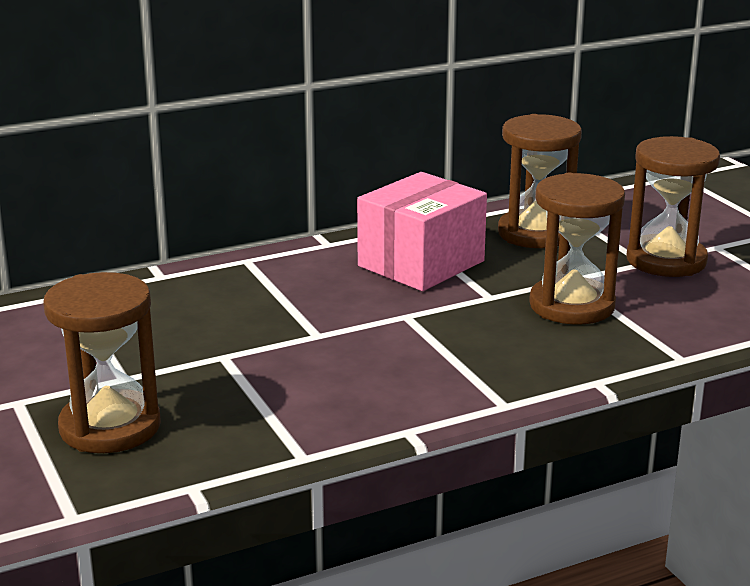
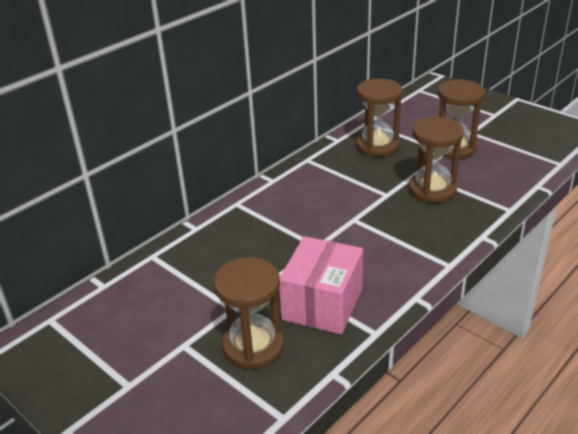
camera: 20 degrees left, 10 degrees up
pink box [357,172,487,291] -> pink box moved to [279,236,363,334]

